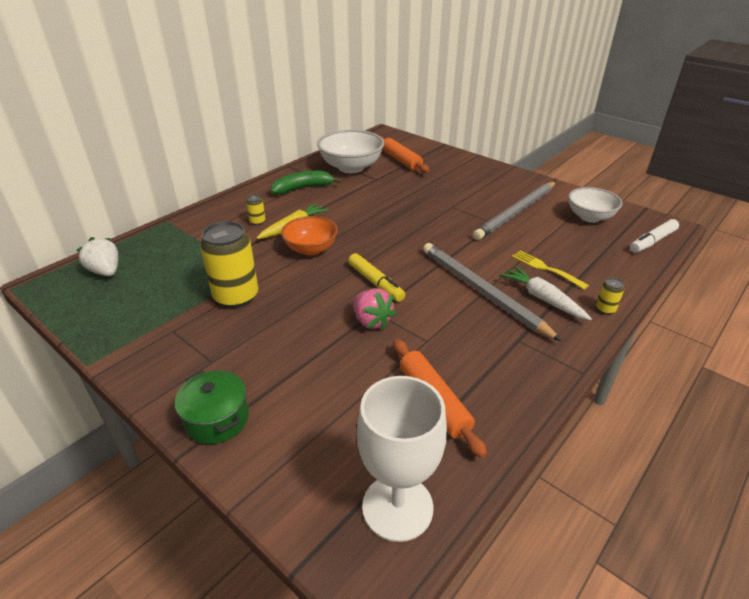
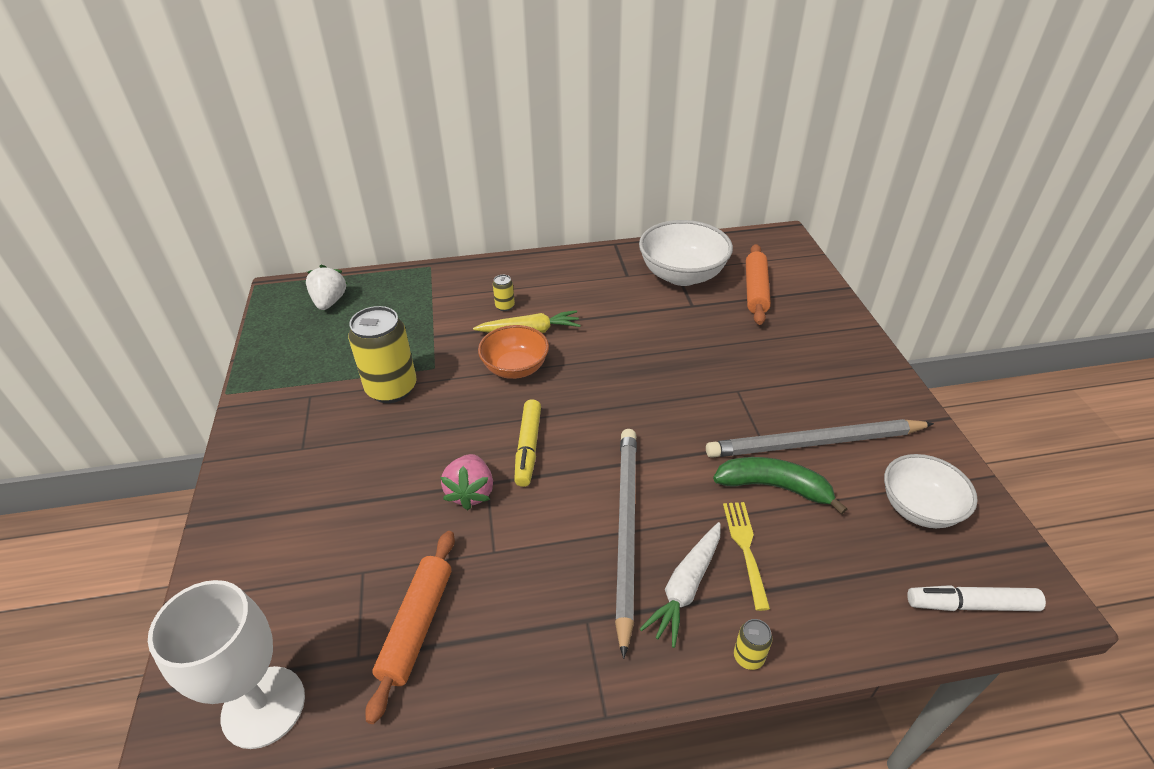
camera: 40 degrees right, 5 degrees up
green pot [175,371,249,444] -> none
green banana [271,170,342,195] -> green banana moved to [713,457,847,514]
white carrot [500,266,592,320] -> white carrot turned 150 degrees counterclockwise [640,522,721,648]

